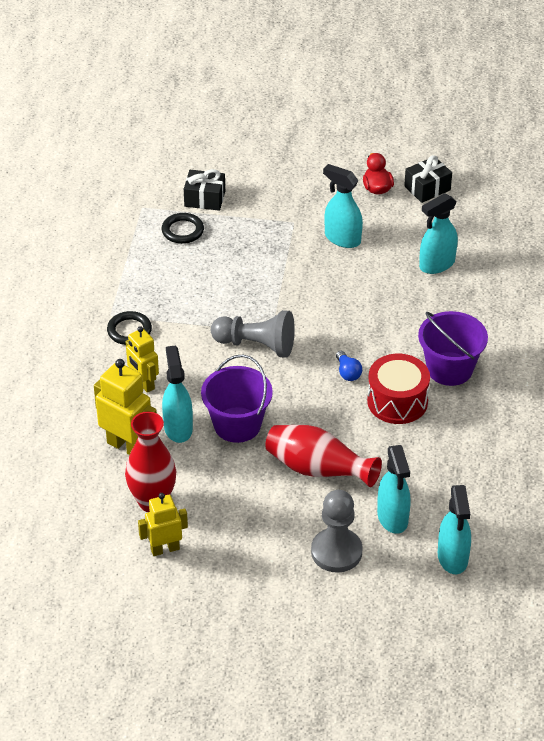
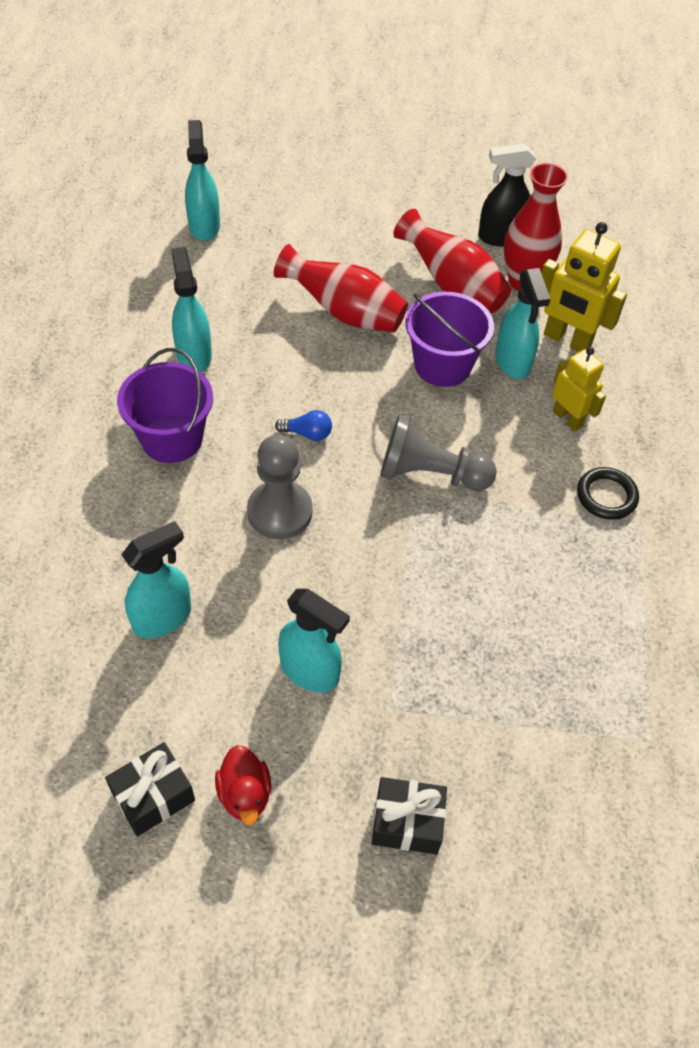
camera: 175 degrees right, 10 degrees up
yellow robot [138,493,188,556] -> black spray bottle [478,143,536,246]
black ring [162,213,204,244] -> none
black gift [184,169,225,211] -> black gift moved to [372,777,447,854]
grey pawn [311,490,363,573] -> grey pawn moved to [247,435,313,539]
blue light bulb [336,351,362,381] -> blue light bulb turned 120 degrees clockwise [275,410,332,441]
red drum [367,354,430,424] -> none
turquoise spray bottle [377,445,411,534] -> turquoise spray bottle moved to [171,247,212,372]
none -> red vase [393,209,511,313]

